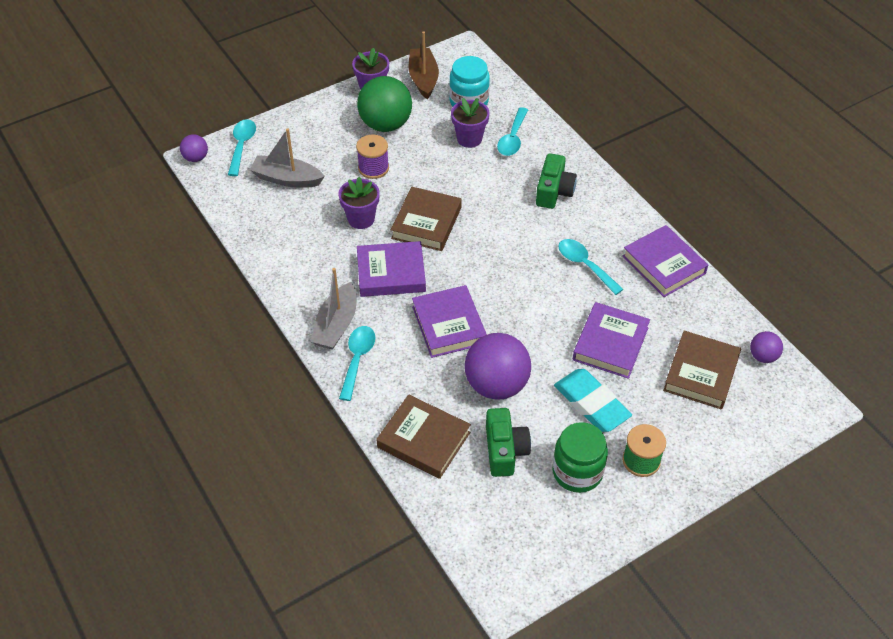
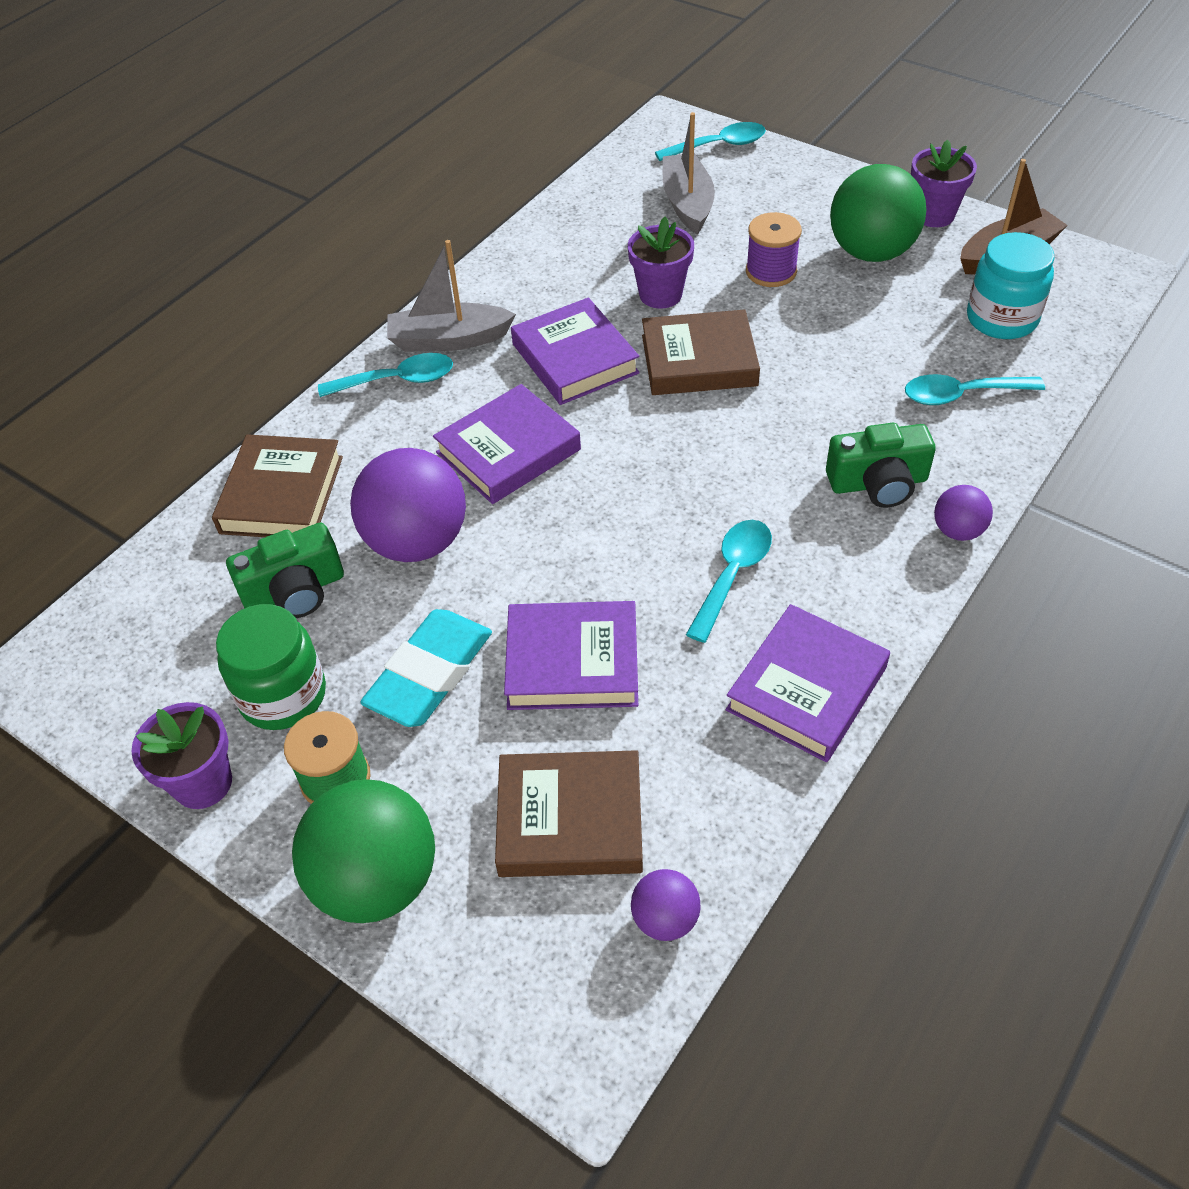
camera: 70 degrees right, 0 degrees up
purple ball [180,134,208,162] -> purple ball moved to [934,485,993,541]
purple flower pot [451,98,489,148] -> purple flower pot moved to [131,702,232,809]
none -> green ball [292,779,435,923]

